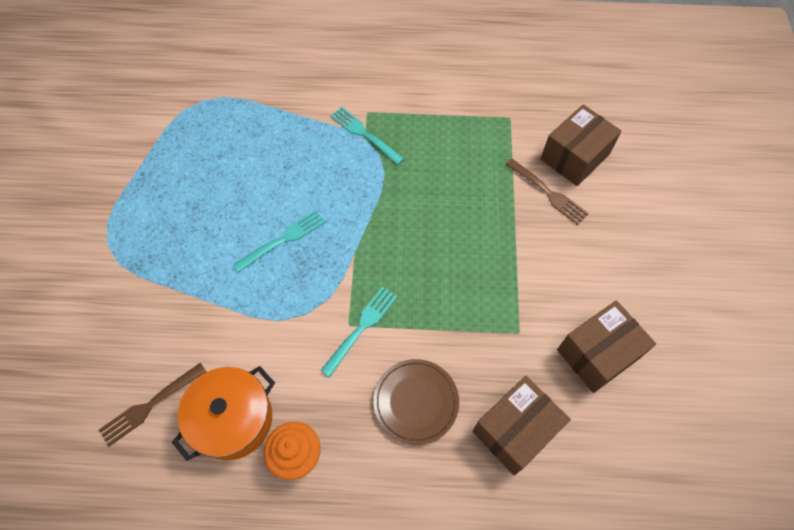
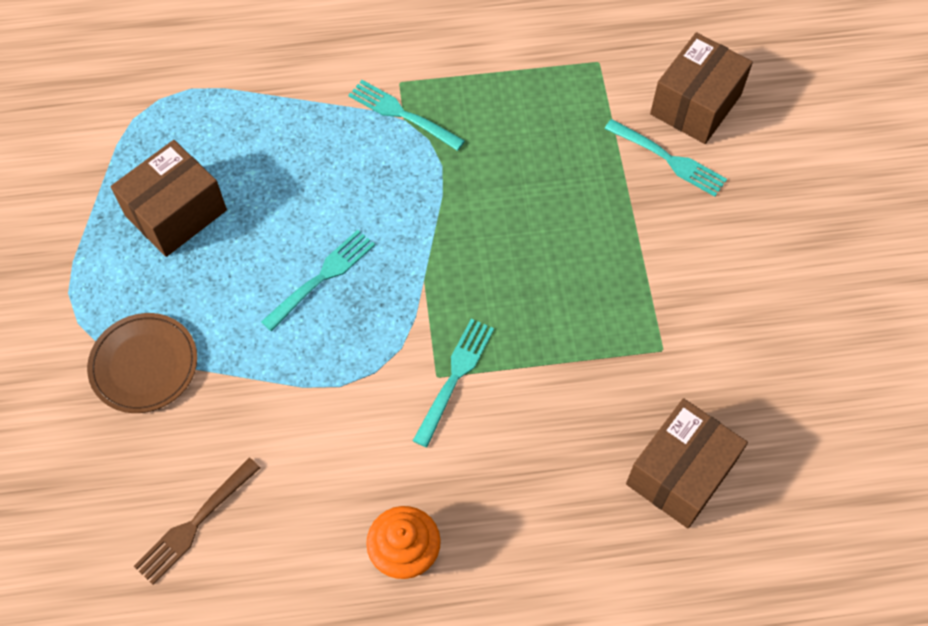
camera: 10 degrees left, 0 degrees up
orange pot [172,366,275,461] -> none
brown plate [373,359,459,445] -> brown plate moved to [87,313,197,413]
brown fork [505,159,589,225] -> turquoise fork [604,119,727,197]
brown box [557,300,656,393] -> brown box moved to [111,140,227,257]

